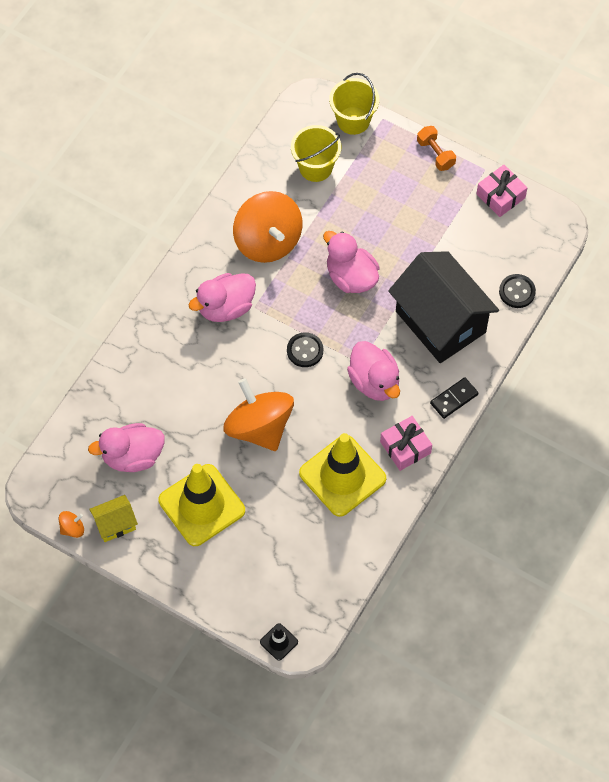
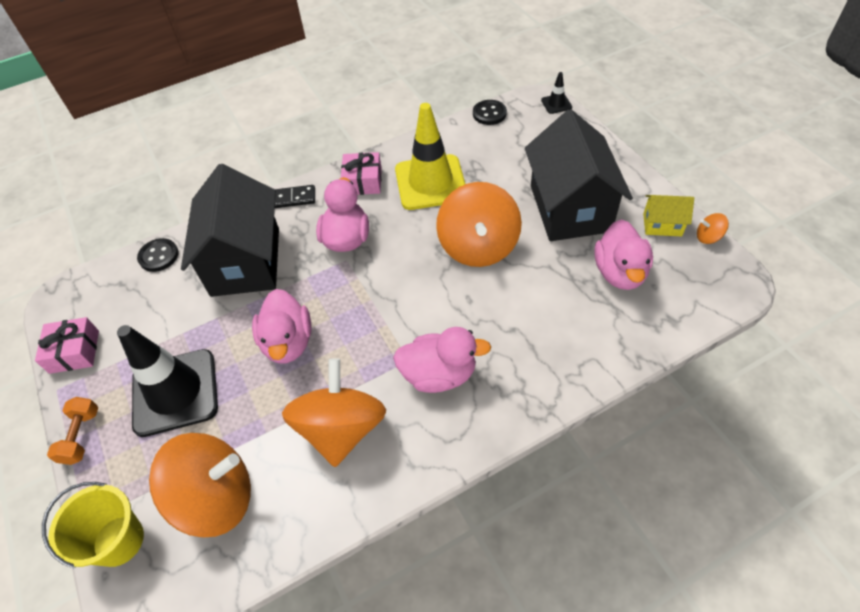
camera: 145 degrees left, 10 degrees down
pink duck [88,423,165,472] -> pink duck turned 75 degrees clockwise [594,219,653,290]
yellow traffic cone [158,464,245,546] -> black house [525,109,633,241]
black button [287,332,323,367] -> black button moved to [473,100,507,125]
yellow bucket [291,125,341,182] -> orange spinning top [149,433,251,537]
none -> black traffic cone [117,325,218,437]

